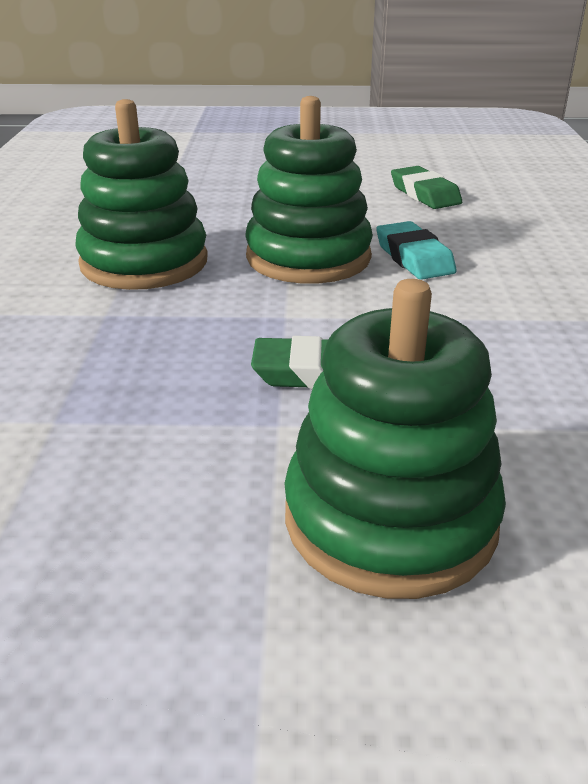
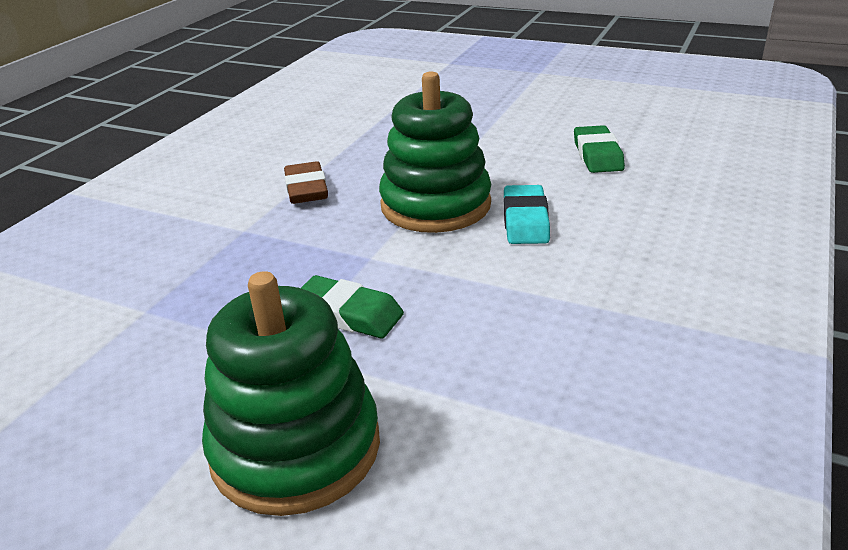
camera: 25 degrees right, 0 degrees up
green stacking toy [76,99,208,290] -> brown eraser [284,161,328,204]

